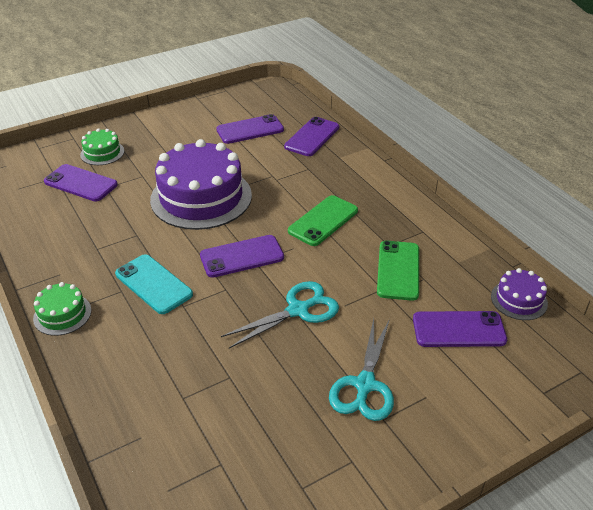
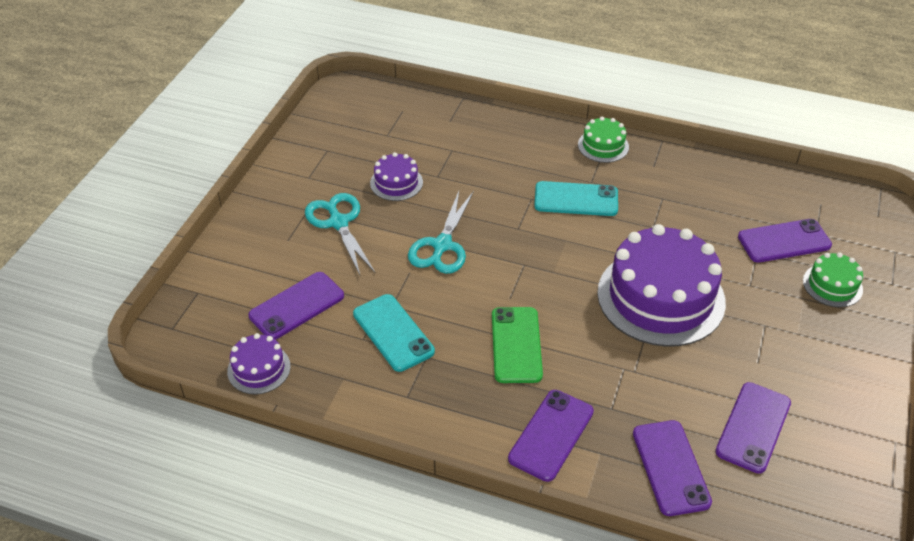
camera: 140 degrees right, 5 degrees up
purple phone [200,235,284,278] -> purple phone moved to [508,390,594,482]
green phone [377,241,419,301] -> turquoise phone [353,294,435,372]
none -> purple cake [370,152,423,201]

